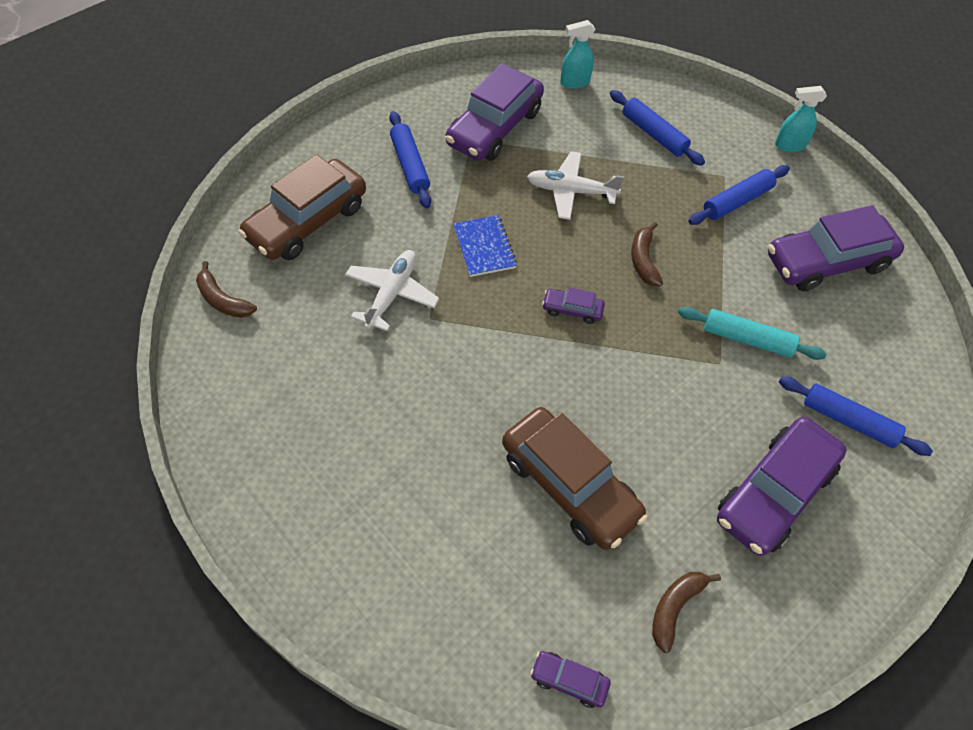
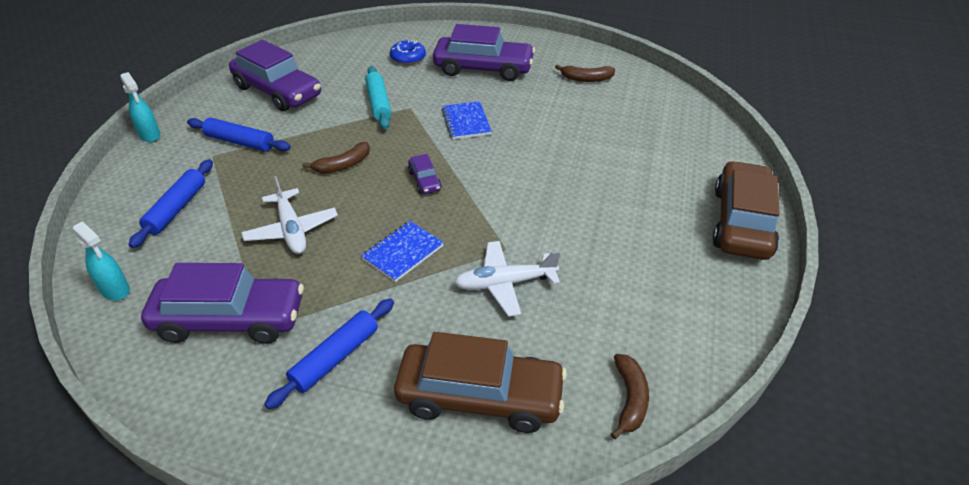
camera: 120 degrees left, 15 degrees down
brown car [502,407,647,550] -> brown car moved to [713,161,780,260]
purple car [530,651,611,708] -> none
blue rolling pin [779,377,933,456] -> blue donut [390,40,426,65]
none -> blue notebook [442,101,492,139]

